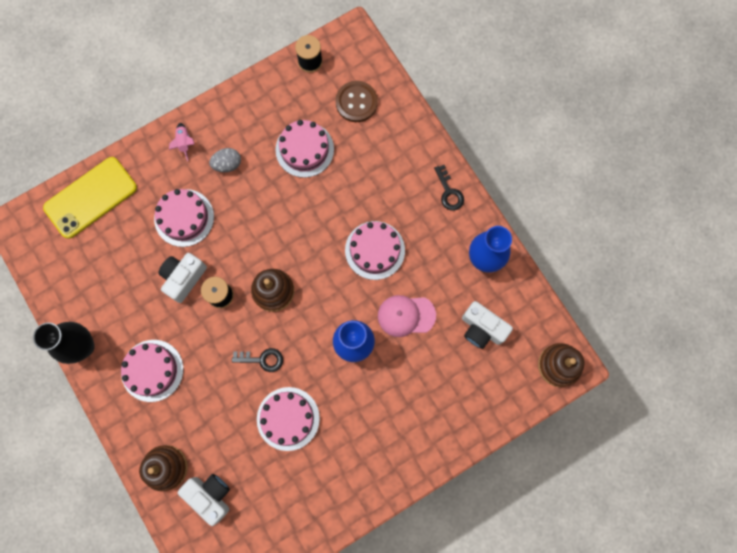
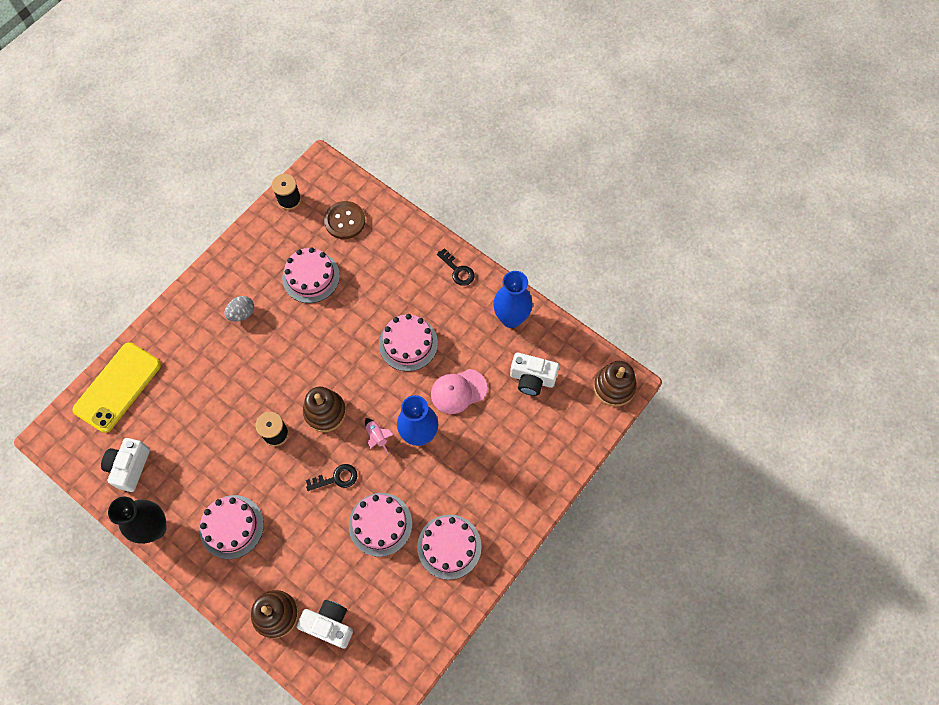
camera: 20 degrees left, 10 degrees down
pink cake [154,189,214,247] -> pink cake moved to [417,515,482,580]
white camera [159,253,207,303] -> white camera moved to [101,438,150,492]
pink rocket [169,123,194,161] -> pink rocket moved to [365,418,394,454]

